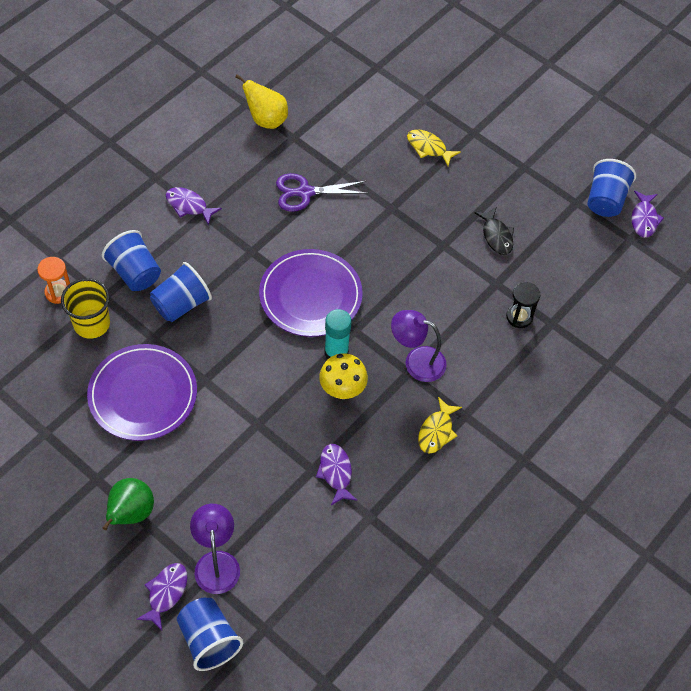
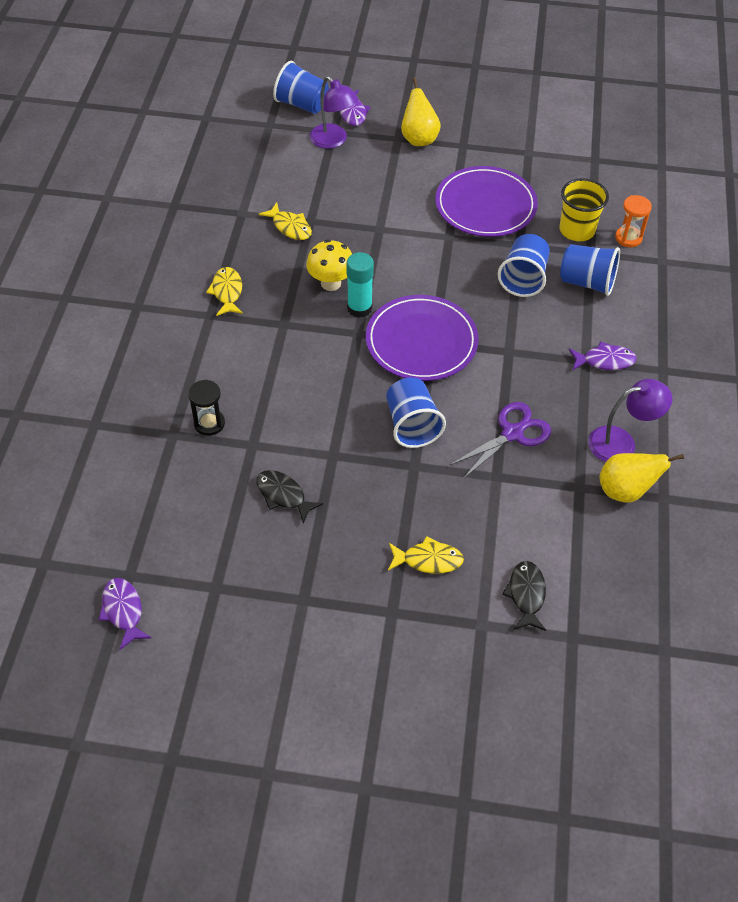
camera: 150 degrees right, 5 degrees down
green pear [103,478,154,530] -> yellow pear [401,78,441,146]
purple fish [316,444,358,505] -> yellow fish [259,202,312,240]
purple lamp [391,310,447,382] -> purple lamp moved to [588,379,672,462]
blue cup [588,159,636,217] -> blue cup moved to [386,377,446,448]
none -> black fish [502,561,546,631]

